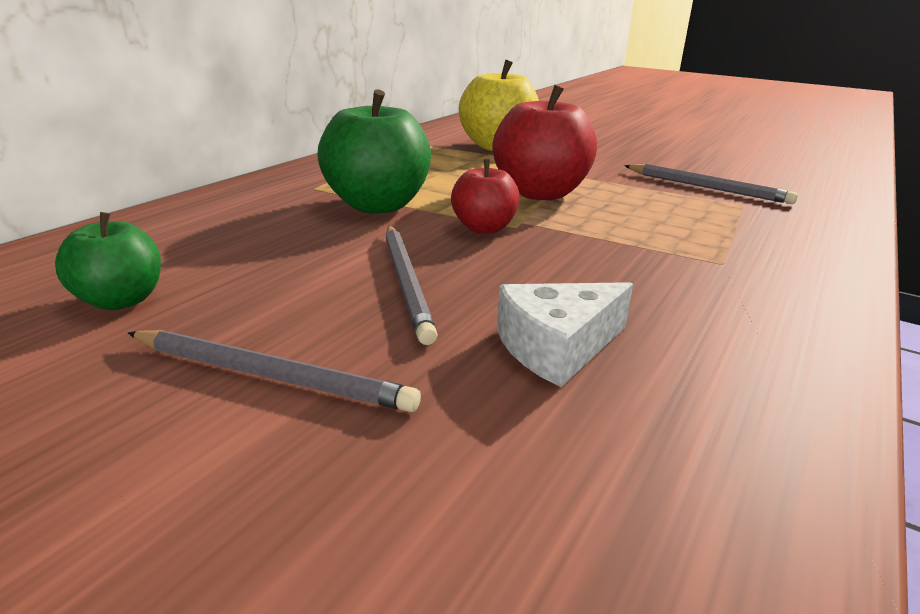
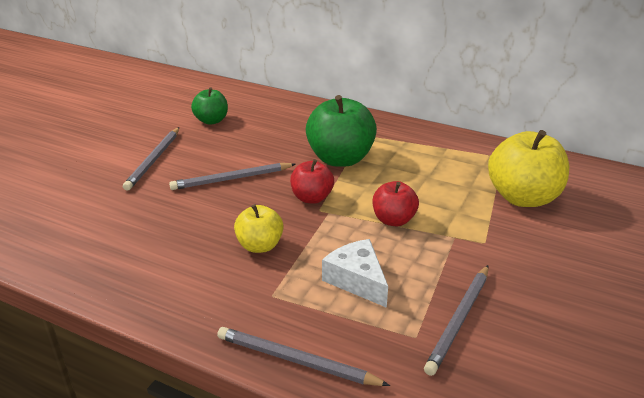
camera: 85 degrees right, 5 degrees up
red apple [493,85,597,200] -> red apple [373,181,419,226], size x0.57
white cheese [497,282,633,387] -> white cheese moved to [322,239,388,308]
none -> grey pencil [217,327,390,386]
none -> yellow apple [234,204,284,253]

